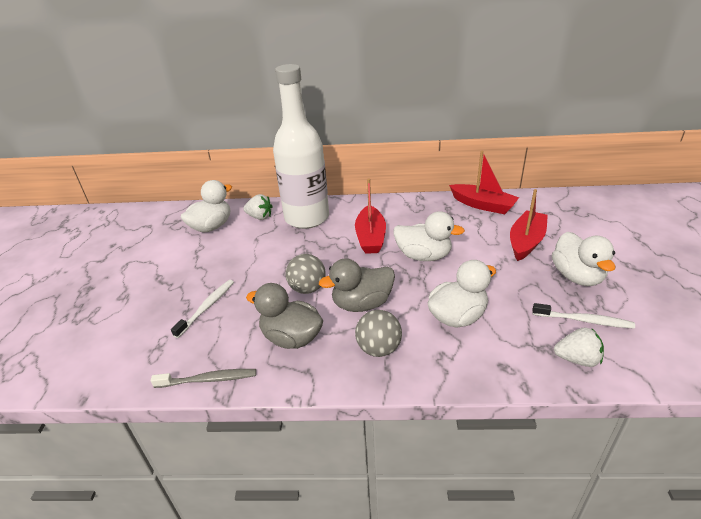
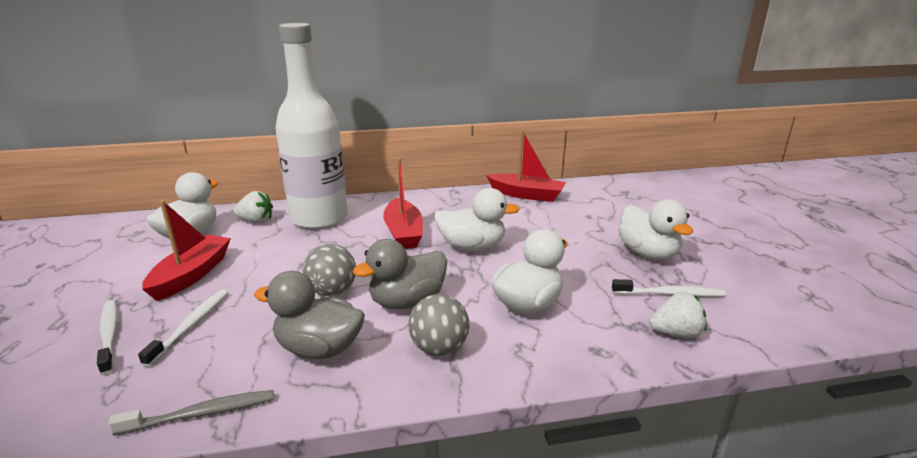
camera: 15 degrees left, 10 degrees down
red boat [510,189,548,261] -> red boat moved to [142,200,231,301]
none -> white toothbrush [97,300,118,375]

